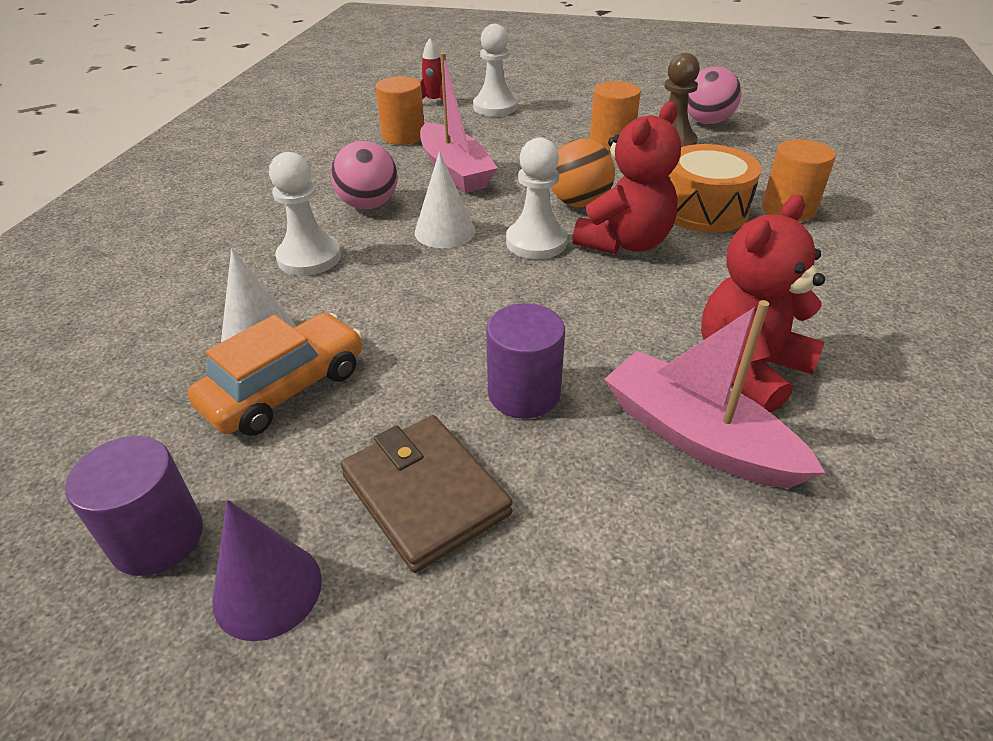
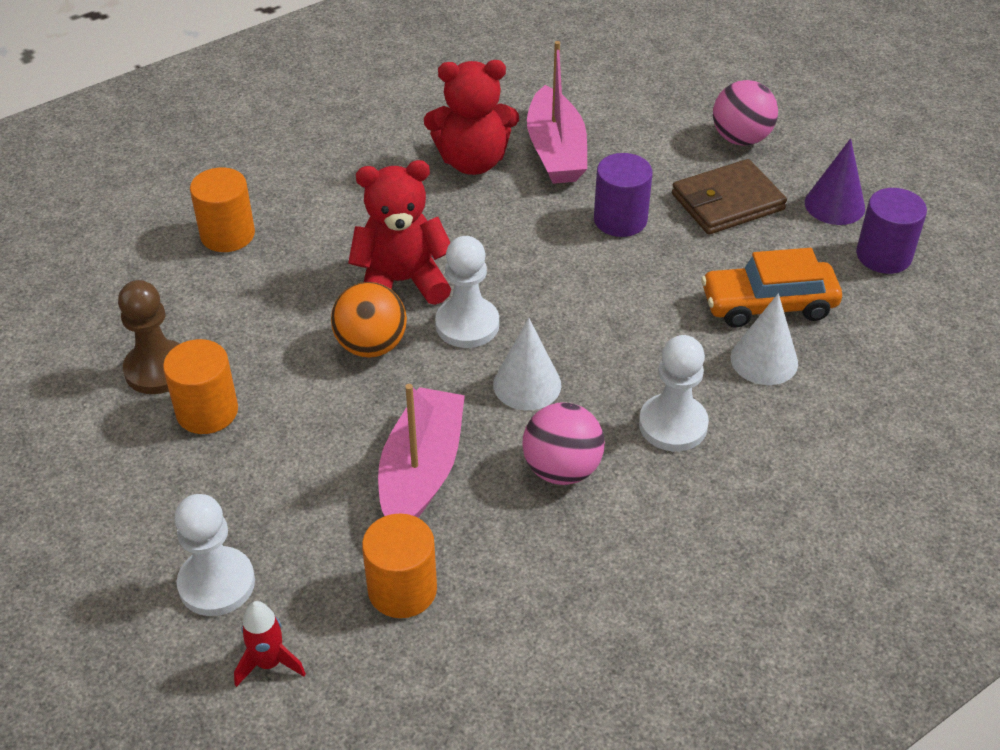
camera: 140 degrees left, 5 degrees up
brown wallet [340,415,513,573] -> brown wallet turned 60 degrees clockwise [672,159,787,235]
orange drum [668,144,761,233] -> none
pink ball [688,66,741,125] -> pink ball moved to [713,80,778,146]

